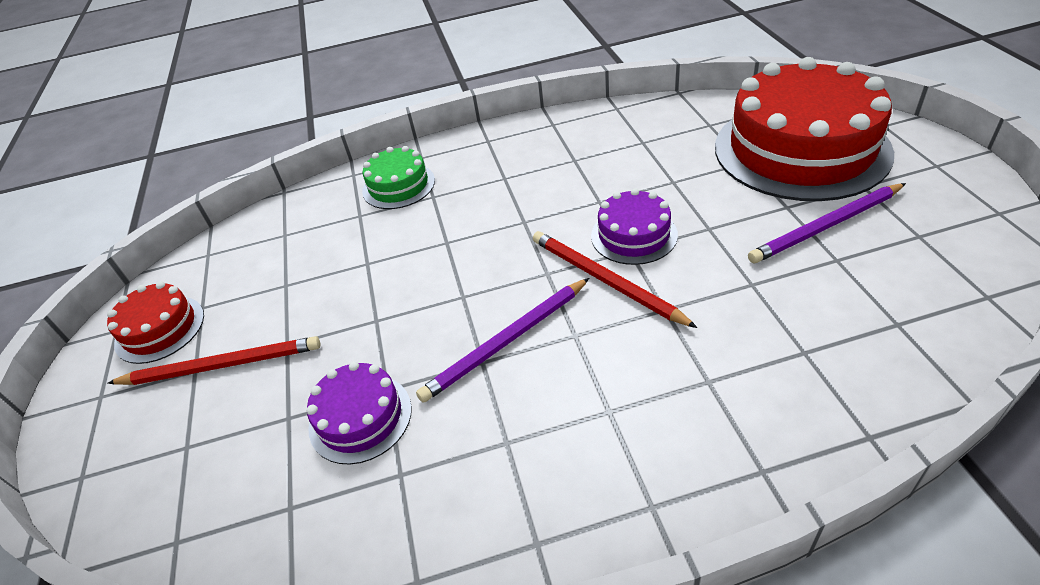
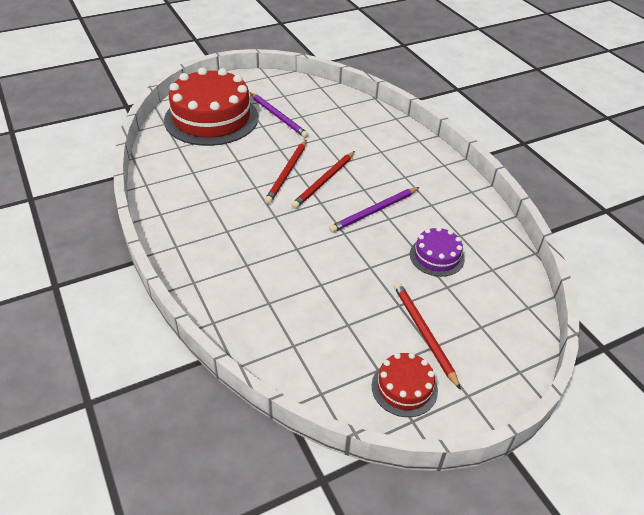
camera: 110 degrees left, 0 degrees up
green cake [362,146,435,209] -> none
purple pencil [416,278,589,403] -> purple pencil turned 105 degrees clockwise [329,187,420,233]
purple cake [591,188,678,265] -> red pencil [265,140,306,204]

